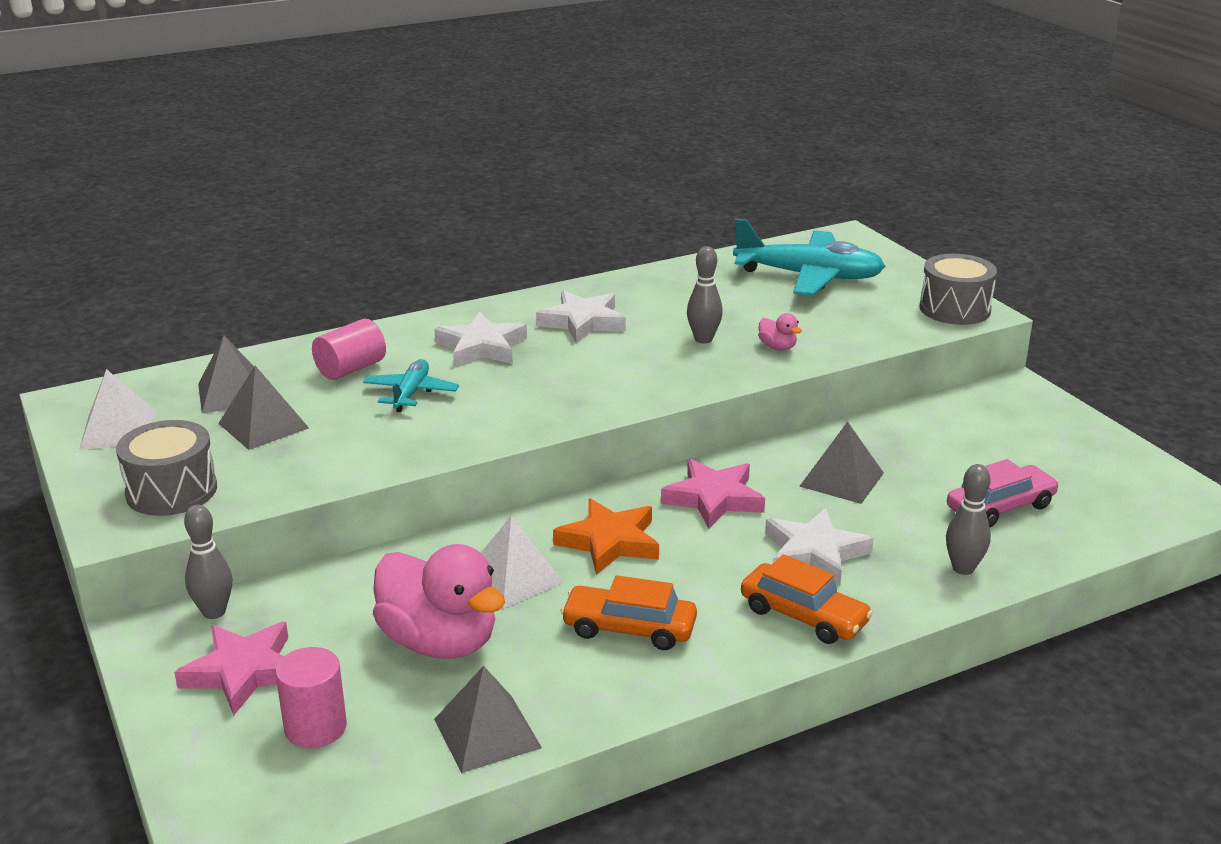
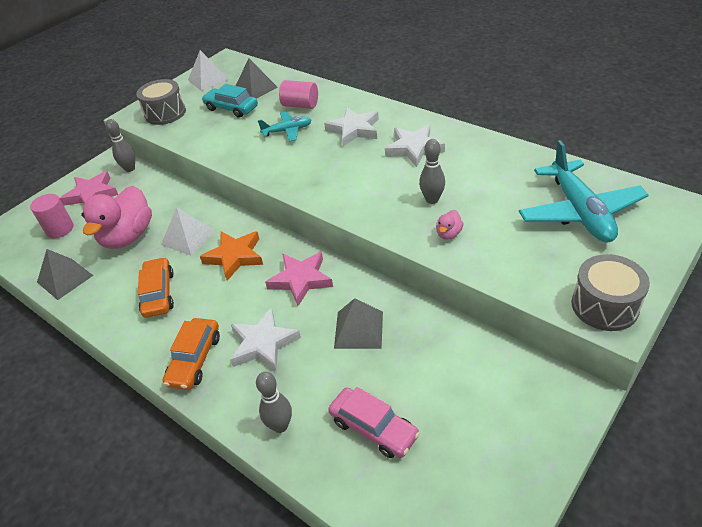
camera: 70 degrees right, 15 degrees up
grey pyramid [218,366,309,450] -> turquoise car [202,84,258,118]

